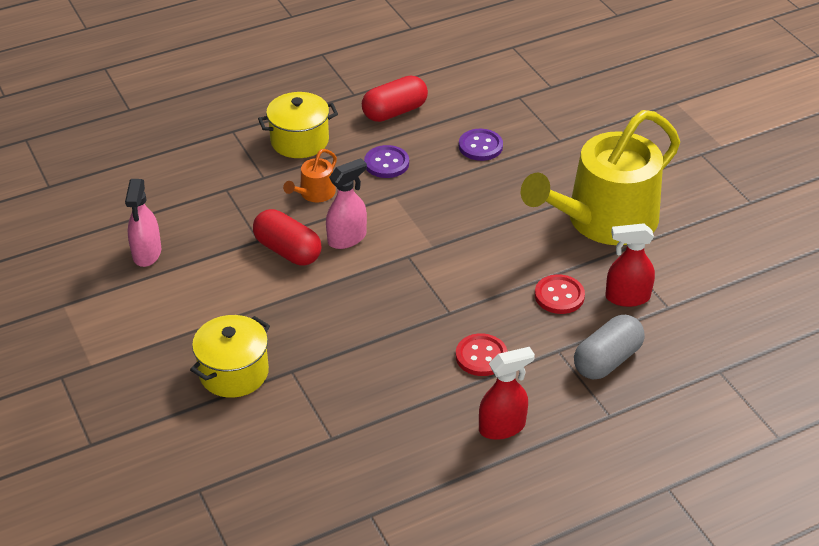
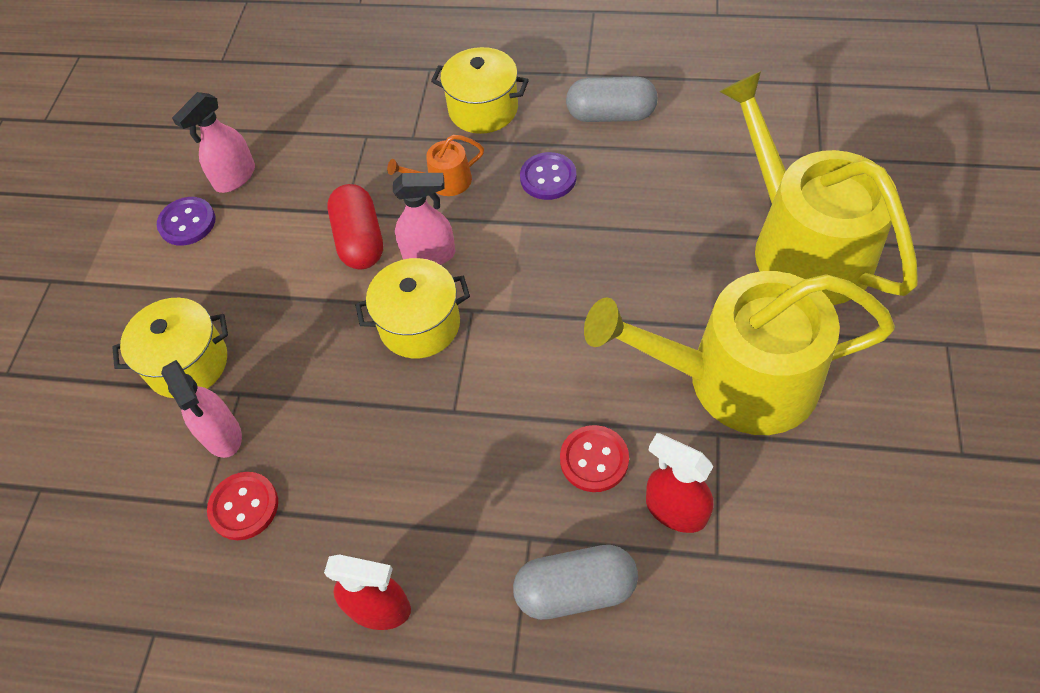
camera: 40 degrees right, 15 degrees up
red capsule [362,75,428,122] -> grey capsule [566,77,658,122]
red button [456,333,508,376] -> red button moved to [207,472,278,540]
purple button [459,129,503,161] -> purple button moved to [157,197,215,246]
none -> pink spray bottle [161,360,242,458]
none -> yellow pot [355,258,470,358]
none -> yellow watering can [719,71,918,305]

